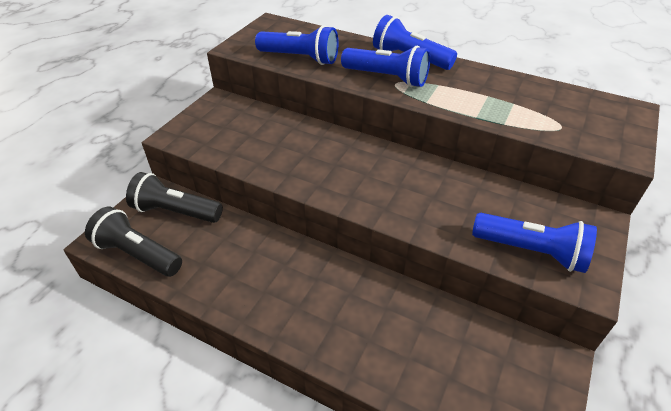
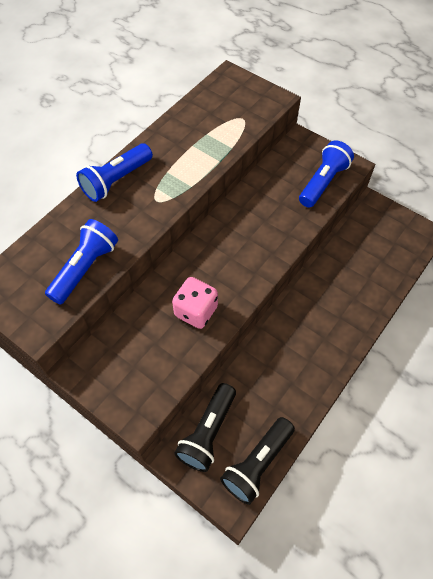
camera: 80 degrees left, 15 degrees up
blue flashlight [341,45,430,87] -> none
none -> pink dice [172,277,218,329]

